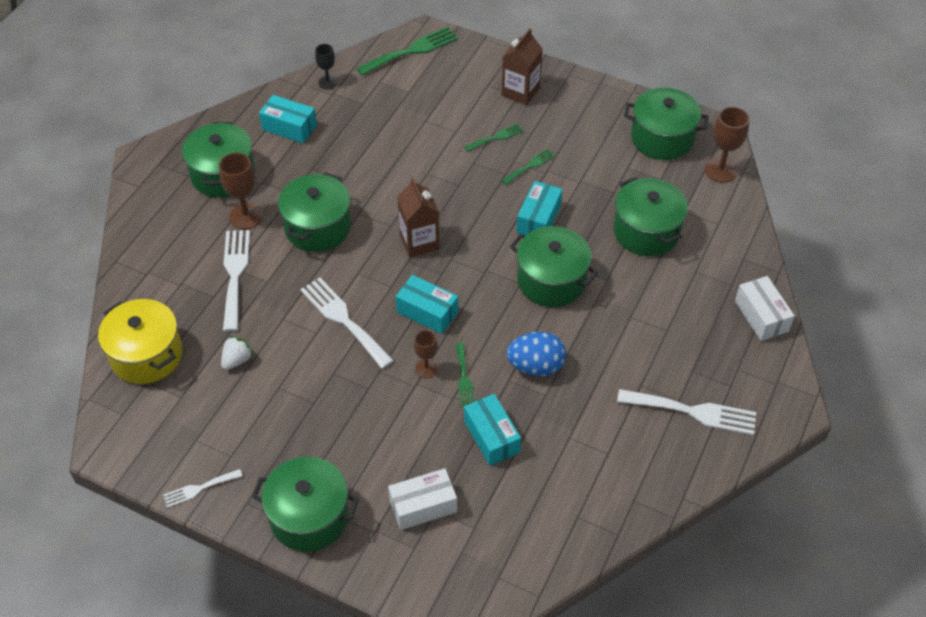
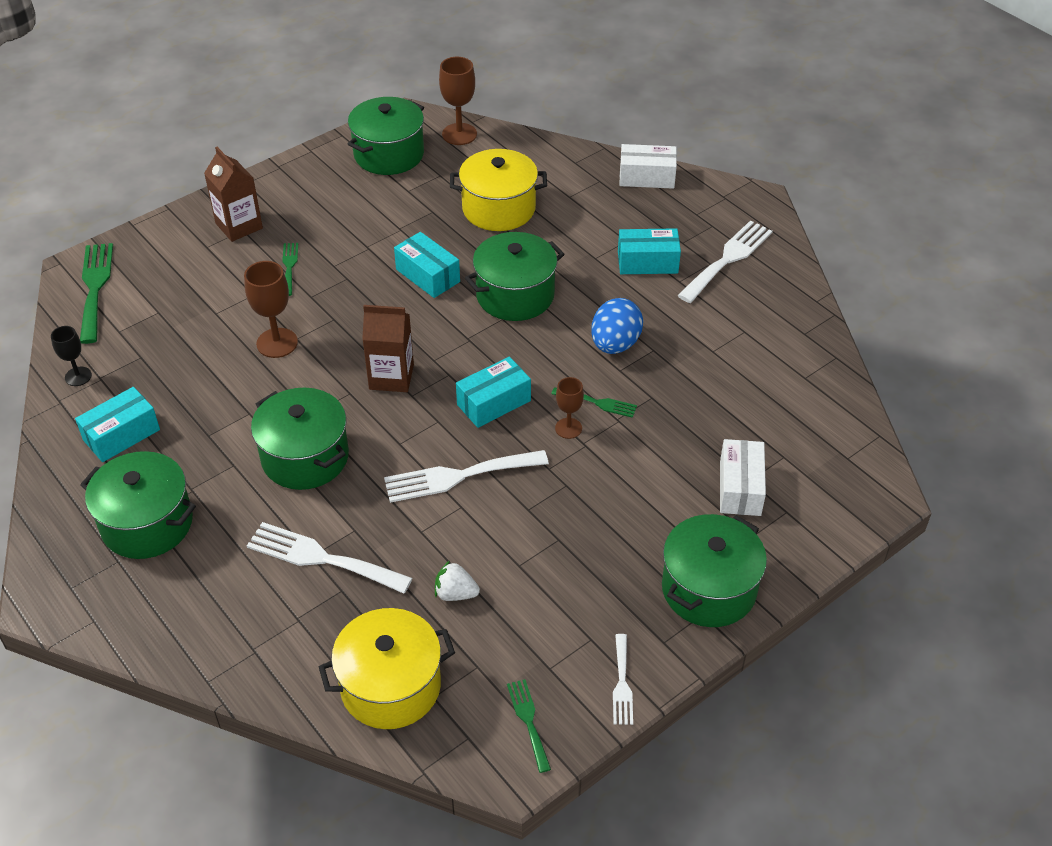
camera: 65 degrees left, 5 degrees down
brown goblet [219,153,263,229] -> brown goblet moved to [244,261,298,358]
white strawberry [221,336,253,370] -> white strawberry turned 45 degrees counterclockwise [435,561,480,601]
turquoise box [464,394,521,466] -> turquoise box moved to [618,228,681,274]
green fork [501,149,555,185] -> green fork moved to [507,679,551,773]
green pot [614,177,688,256] -> yellow pot [450,149,547,231]

